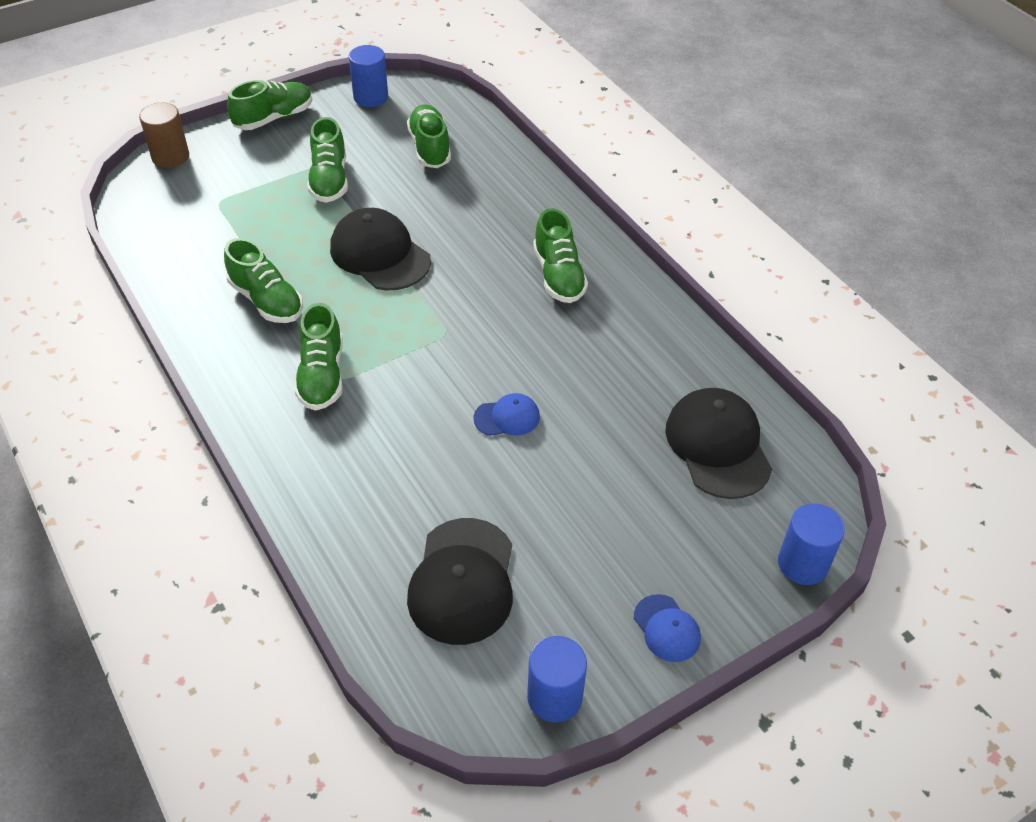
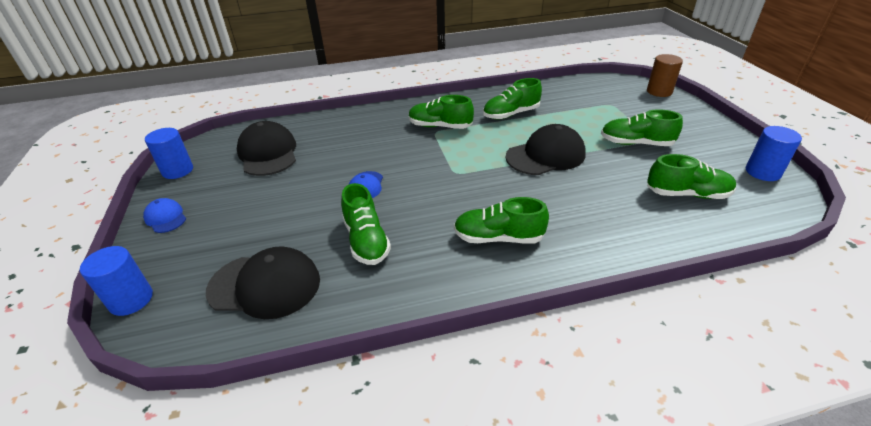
camera: 110 degrees right, 10 degrees down
green shoe [227,80,312,130] -> green shoe moved to [341,183,391,265]
black cap [407,518,513,645] -> black cap turned 45 degrees clockwise [237,121,296,176]
blue cap [634,594,701,662] -> blue cap turned 60 degrees clockwise [143,198,186,233]

